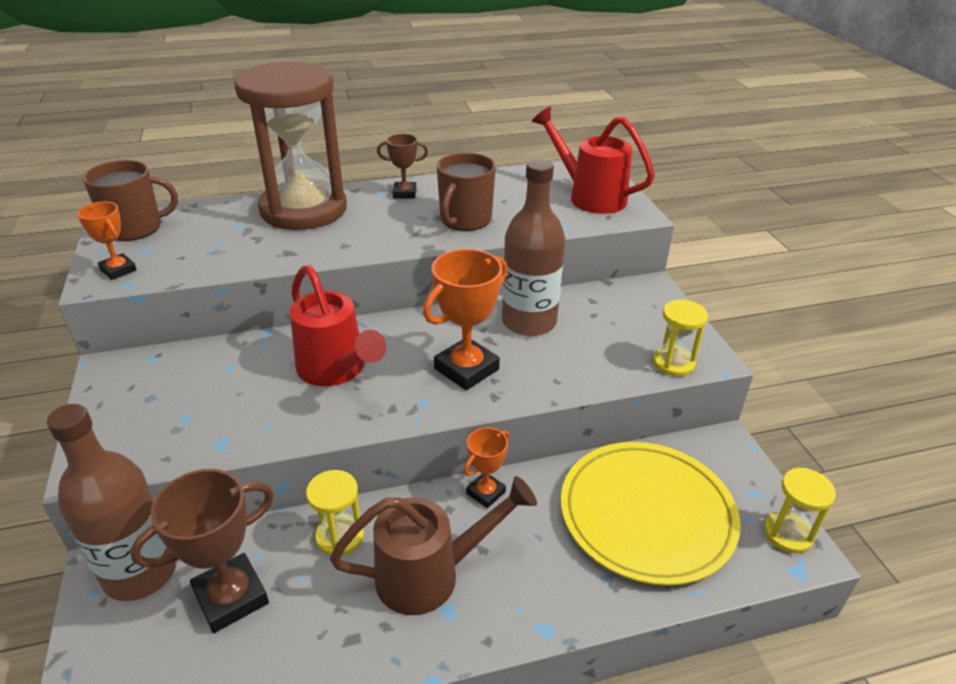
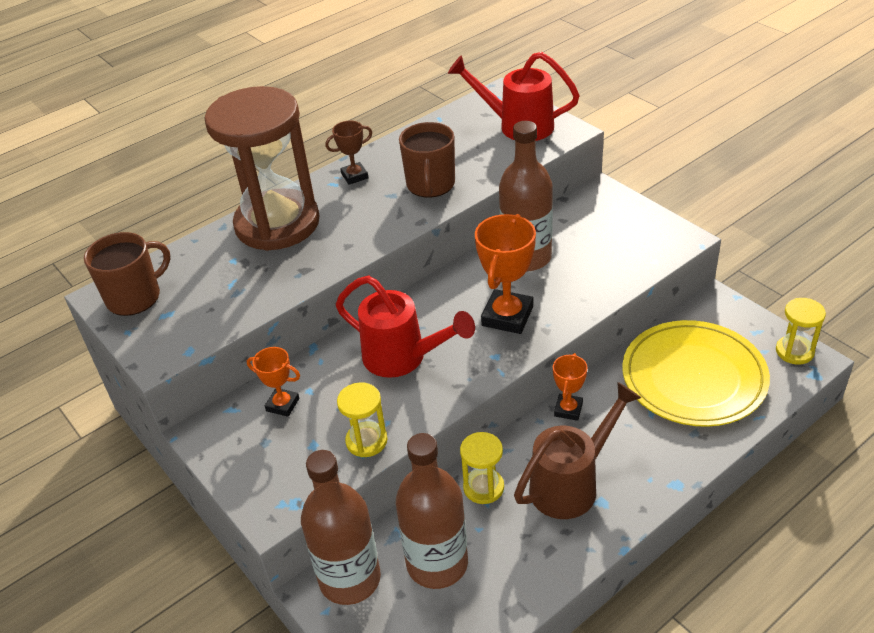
camera: 20 degrees left, 5 degrees up
orange trophy [77,202,137,280] -> orange trophy moved to [247,347,300,417]
brown trophy [130,469,274,633] -> brown bottle [396,433,468,589]
yellow hourglass [653,300,708,377] -> yellow hourglass moved to [337,382,388,457]

